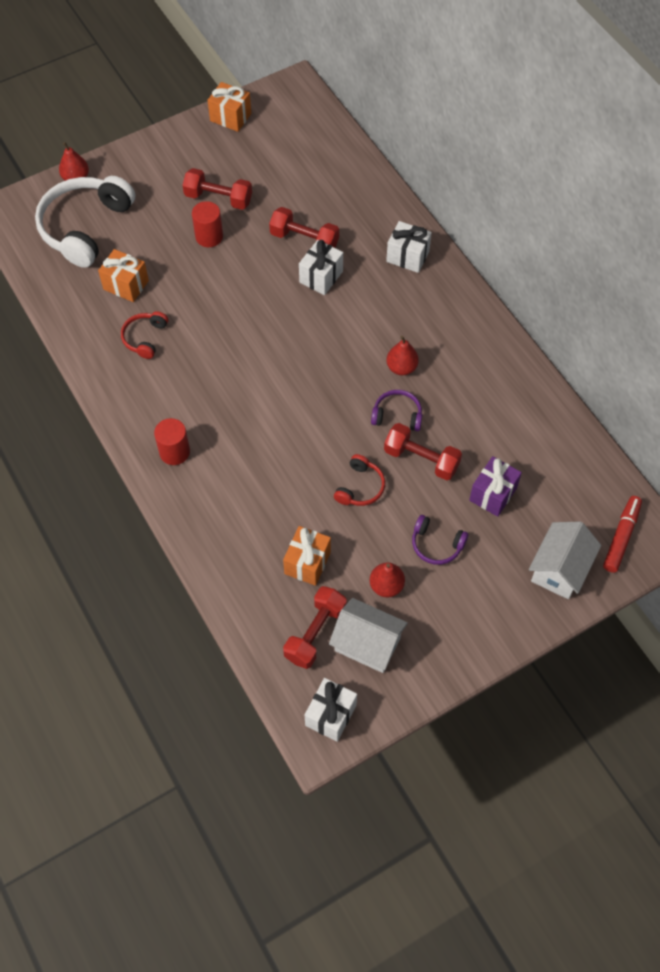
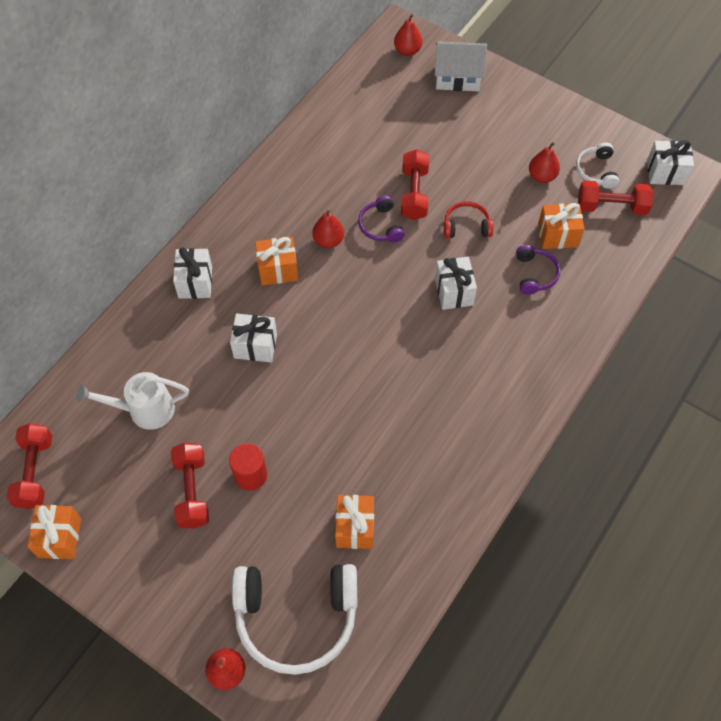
camera: 115 degrees left, 0 degrees up
red headphones [121,311,168,359] -> none
red cylinder [154,418,190,465] -> none
red dumbbell [269,207,339,248] -> red dumbbell moved to [7,423,52,509]
white house [329,598,408,673] -> white headphones [576,143,619,189]
purple headphones [412,515,468,565] -> purple headphones moved to [516,245,560,295]
purple gift [469,456,522,517] -> none
red marker [603,496,642,573] -> red pear [394,14,422,56]
none -> white watering can [76,372,189,430]
none -> orange gift [255,237,298,285]
none -> white gift [435,257,477,310]

